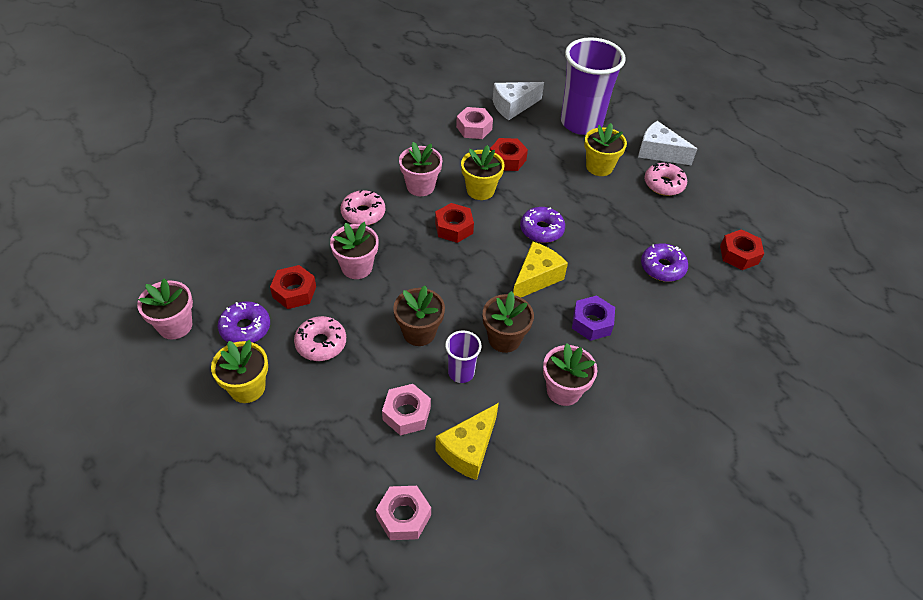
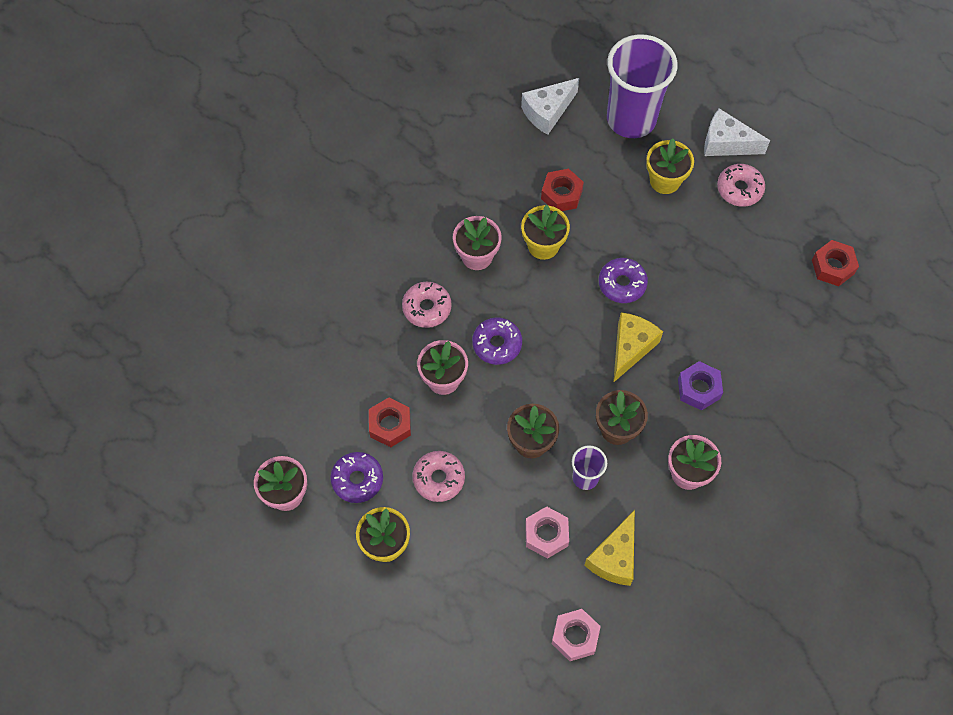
camera: 10 degrees left, 15 degrees up
red nut [435,203,474,243] -> none
pink nut [456,107,493,139] -> none
purple donut [641,243,688,282] -> purple donut moved to [472,318,522,365]

